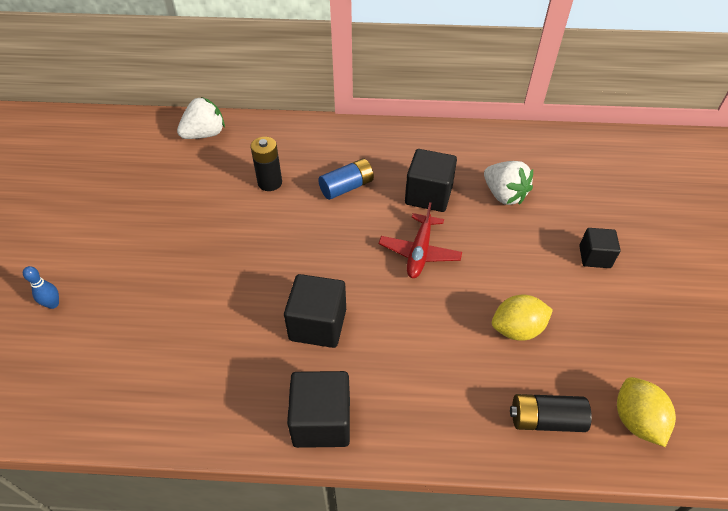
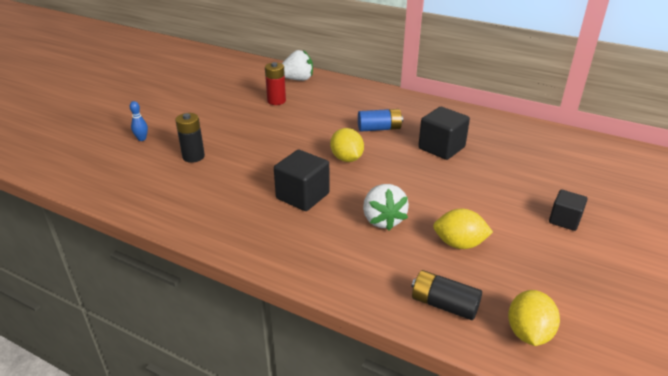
camera: 25 degrees right, 15 degrees down
black battery [250,137,282,191] -> black battery moved to [175,113,205,163]
black cube [287,371,350,448] -> none
red plane [379,202,462,278] -> none
white strawberry [484,161,533,205] -> white strawberry moved to [363,184,409,231]
none -> red battery [265,62,286,105]
none -> yellow lemon [330,128,364,162]

